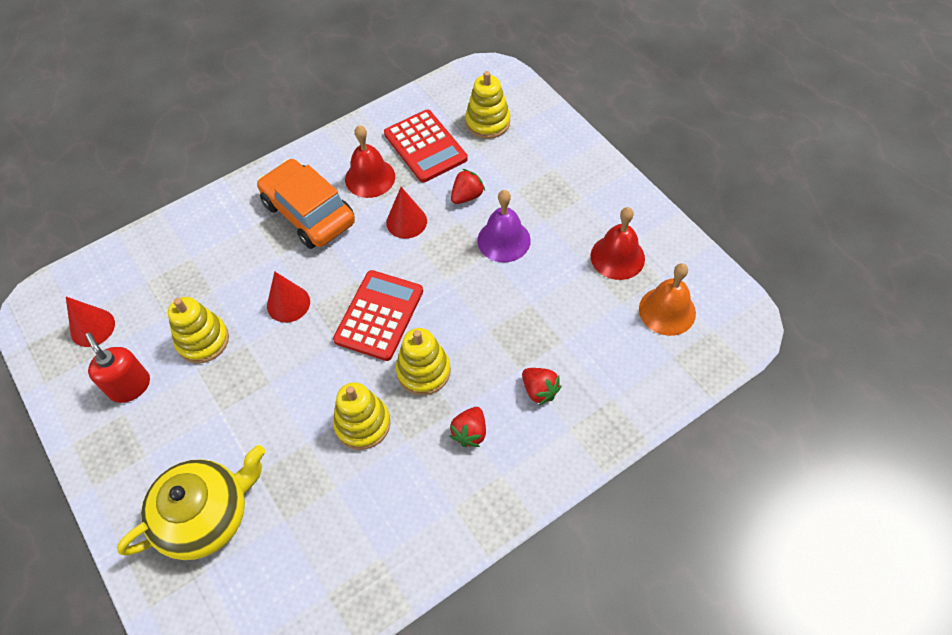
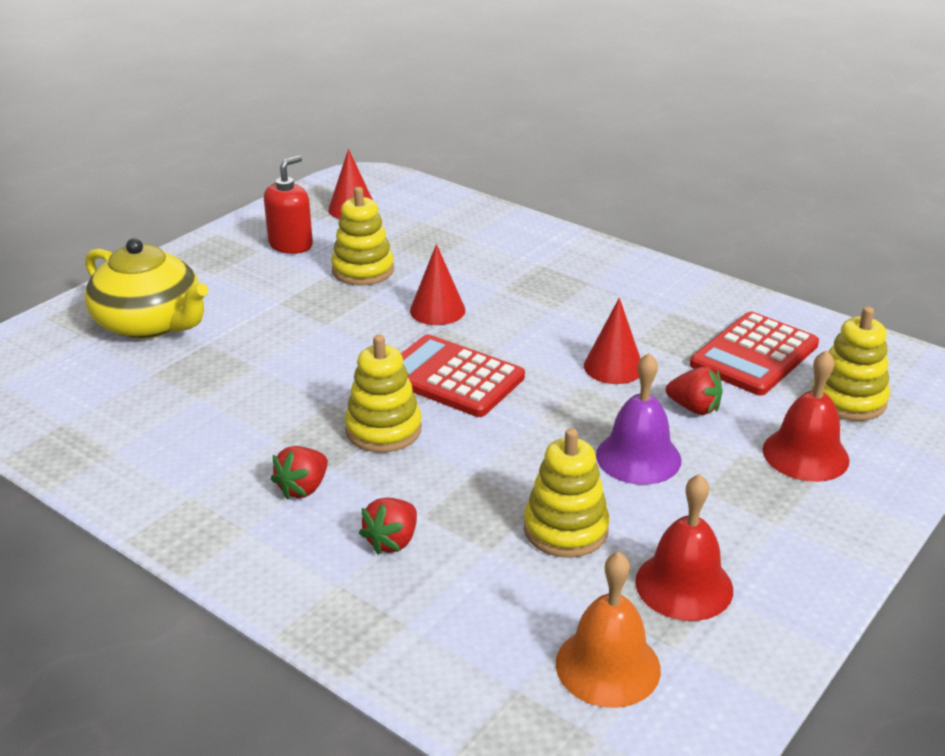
camera: 70 degrees right, 25 degrees down
orange car [257,159,355,249] -> none
red calculator [333,270,423,361] -> red calculator turned 150 degrees counterclockwise [401,334,525,417]
yellow stacking toy [333,382,390,450] -> yellow stacking toy moved to [524,428,610,558]
red bell [345,125,395,198] -> red bell moved to [763,350,850,482]
red strawberry [450,407,486,447] -> red strawberry turned 60 degrees counterclockwise [271,446,328,500]

